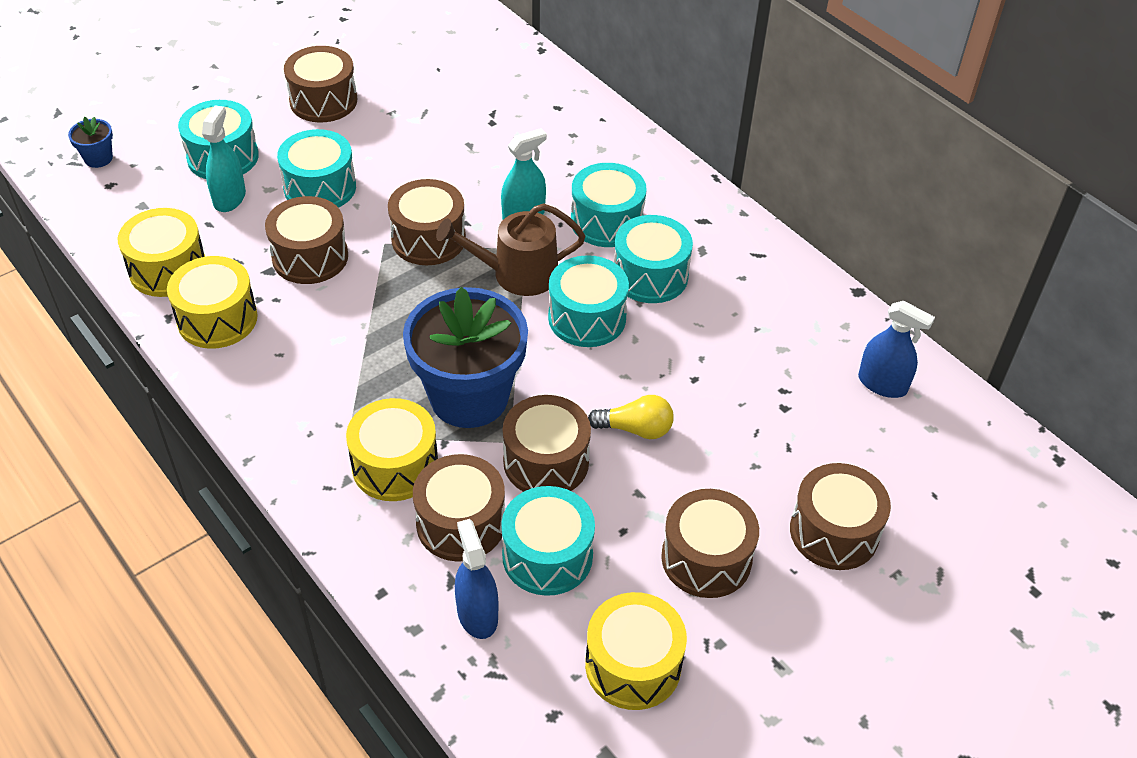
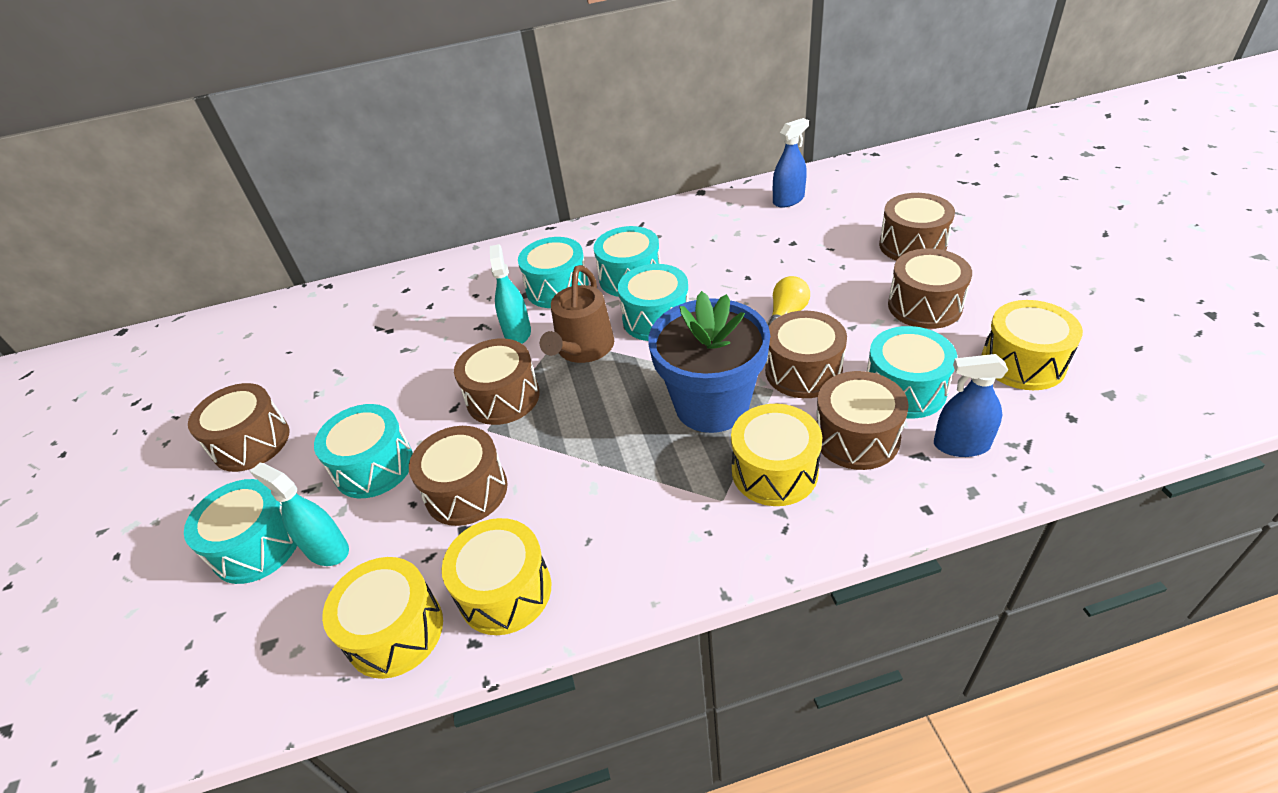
camera: 60 degrees left, 5 degrees down
blue flower pot [68,117,113,168] -> none

